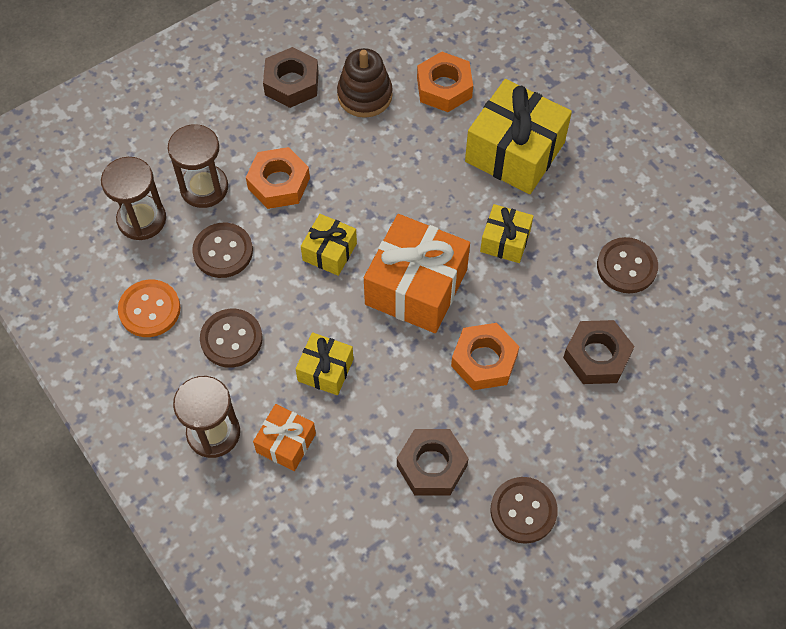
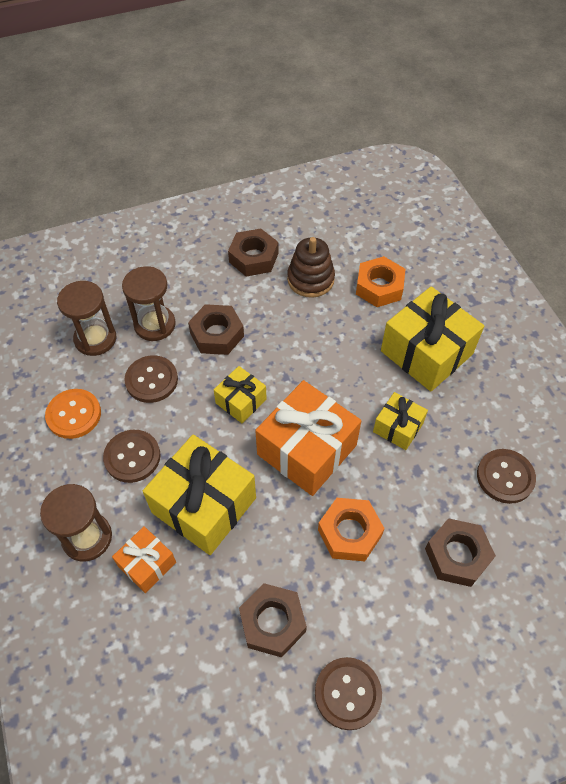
camera: 15 degrees right, 5 degrees down
orange nut [246,147,310,209] -> brown nut [188,304,244,355]
yellow gift [296,332,354,395] -> yellow gift [143,435,256,555], size x1.89

